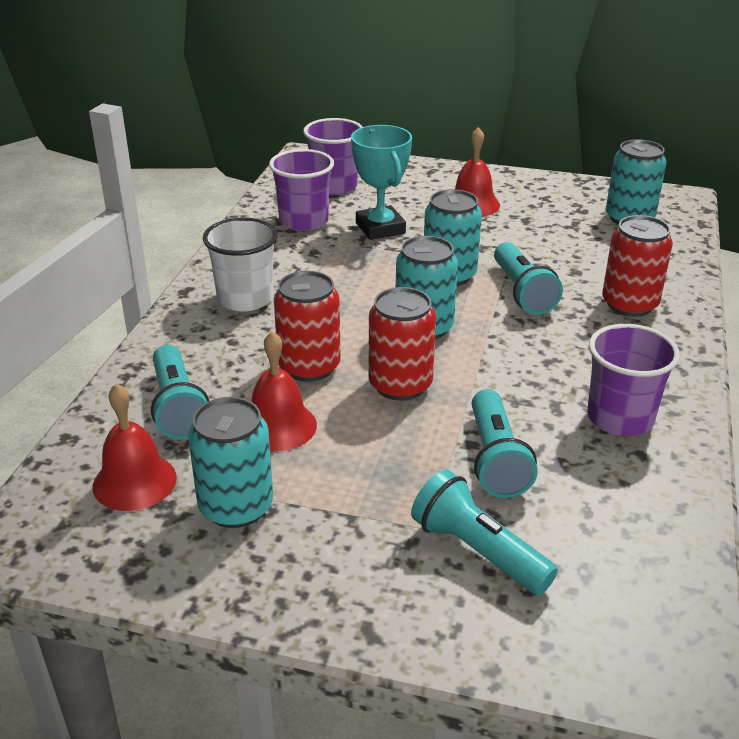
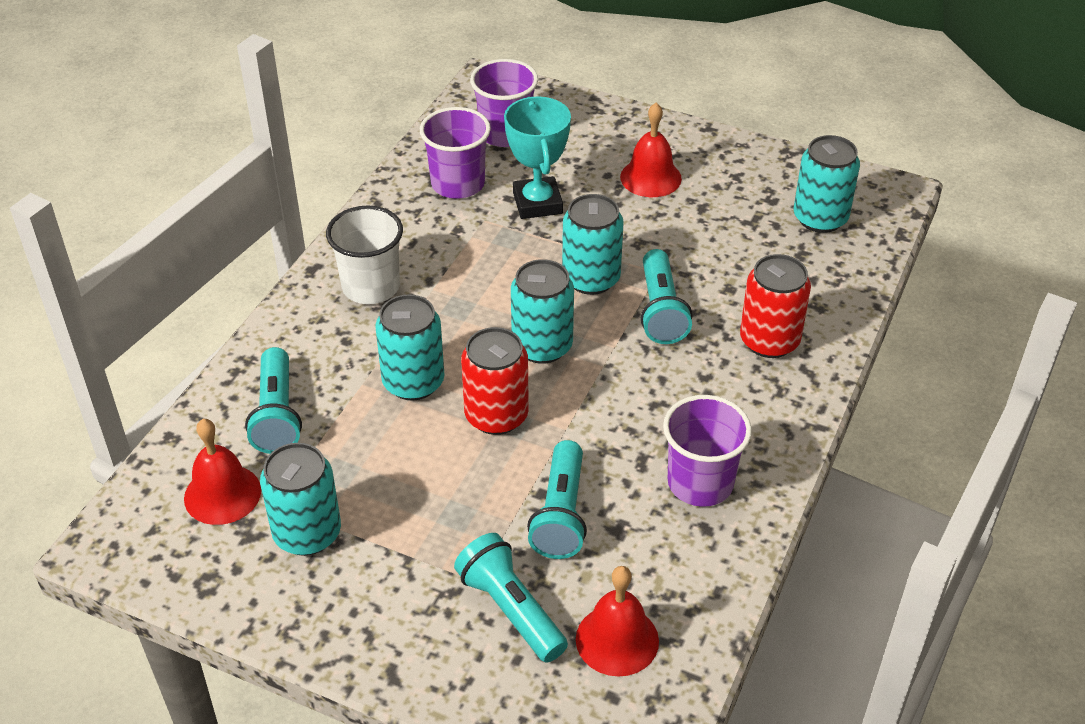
camera: 10 degrees right, 10 degrees up
red bell [251,331,317,452] -> red bell moved to [576,566,659,677]
red can [274,271,341,382] -> turquoise can [375,294,445,401]

